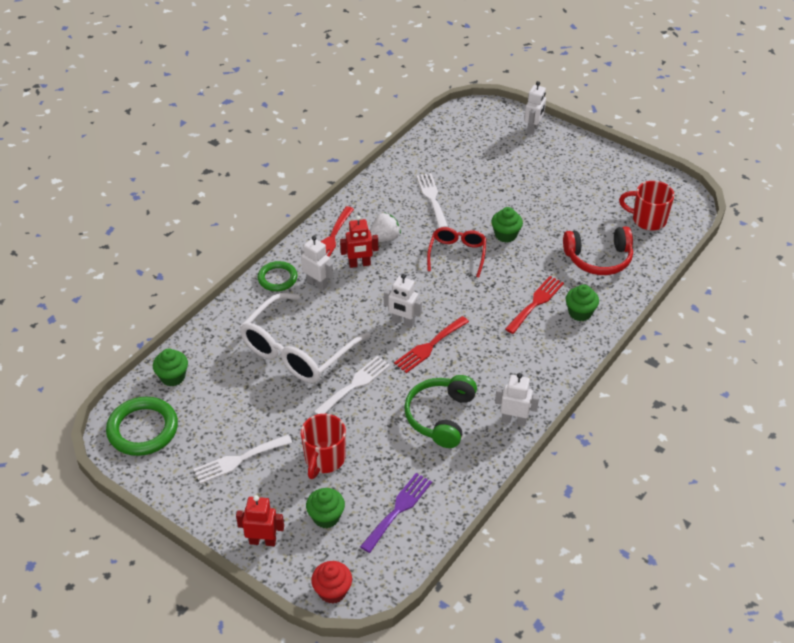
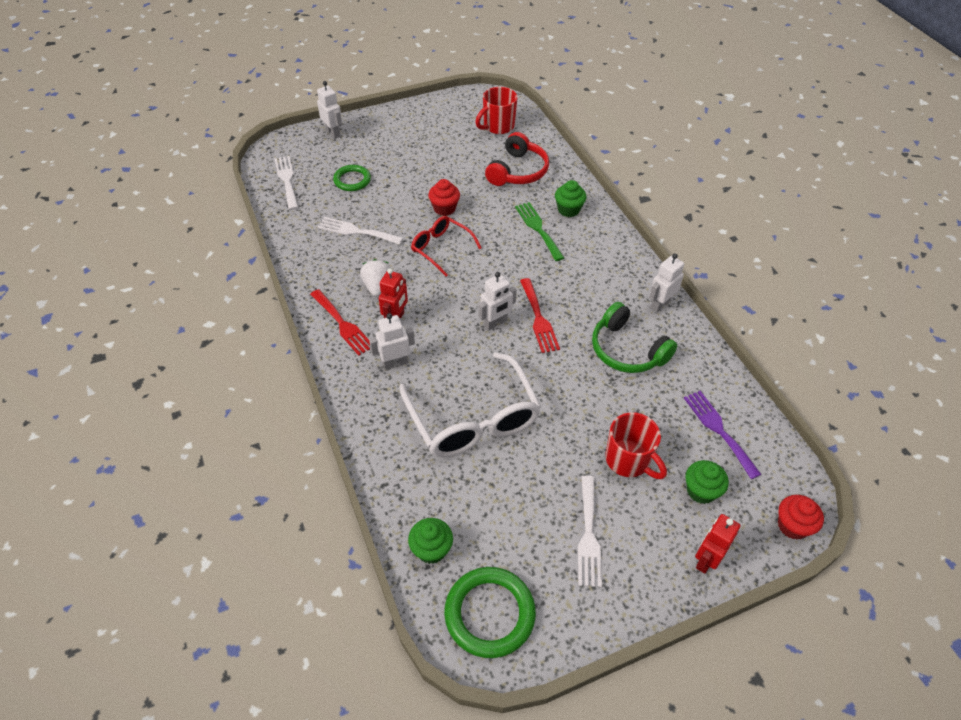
camera: 60 degrees left, 5 degrees up
green ring [258,261,298,291] -> green ring moved to [333,165,371,191]
white fork [313,356,390,415] -> white fork moved to [274,156,298,210]
green cupcake [491,207,523,243] -> red cupcake [428,179,460,216]
red fork [505,276,564,334] -> green fork [515,202,564,261]

